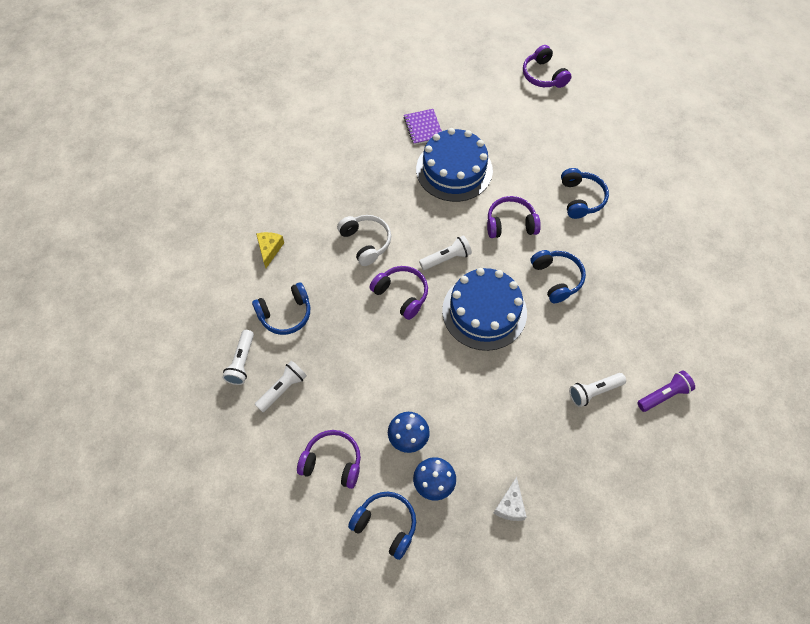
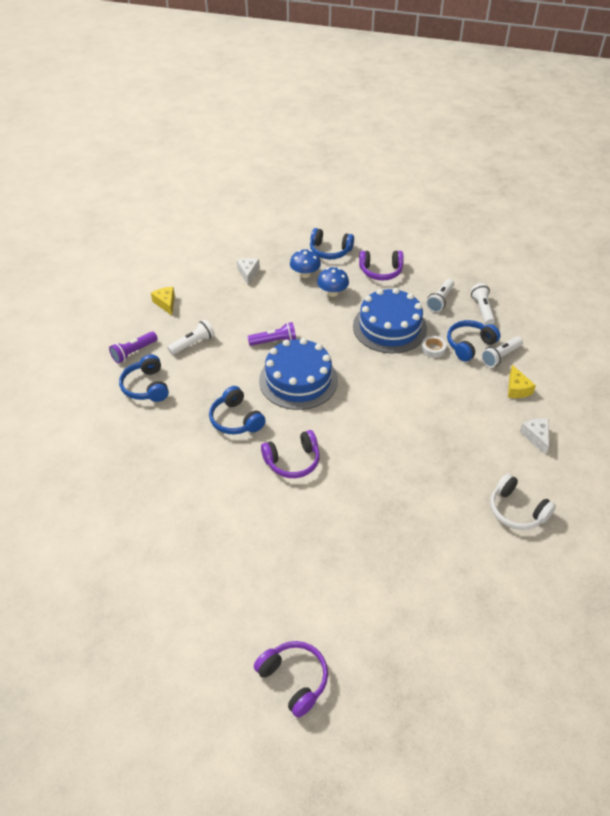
camera: 165 degrees right, 15 degrees down
white headphones [337,215,391,266] -> white headphones moved to [490,473,556,530]
purple headphones [369,266,428,320] -> none
purple notebook [403,109,442,145] -> none
blue cake [416,128,493,202] -> blue cake moved to [353,288,427,353]
white flashlight [419,236,472,270] -> white flashlight moved to [481,336,523,367]
blue headphones [561,168,609,219] -> blue headphones moved to [119,354,169,402]
none -> yellow cheese [151,287,175,315]
none -> purple flashlight [247,322,296,346]
none -> white tape [421,336,446,358]
none -> white cheese [520,418,549,455]

